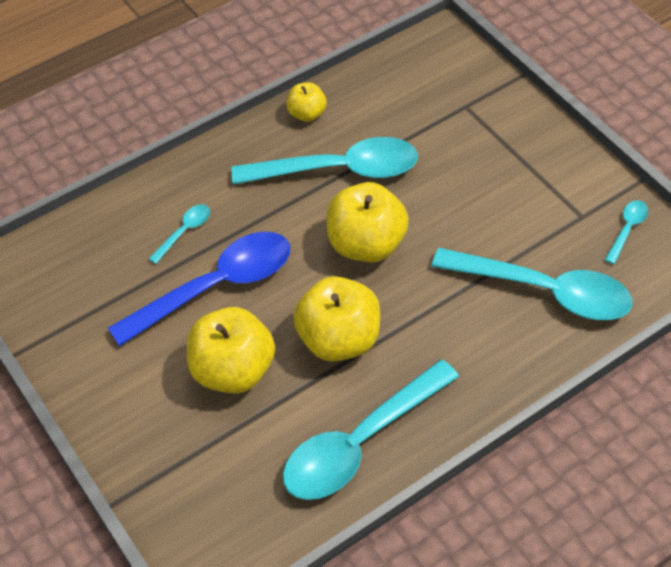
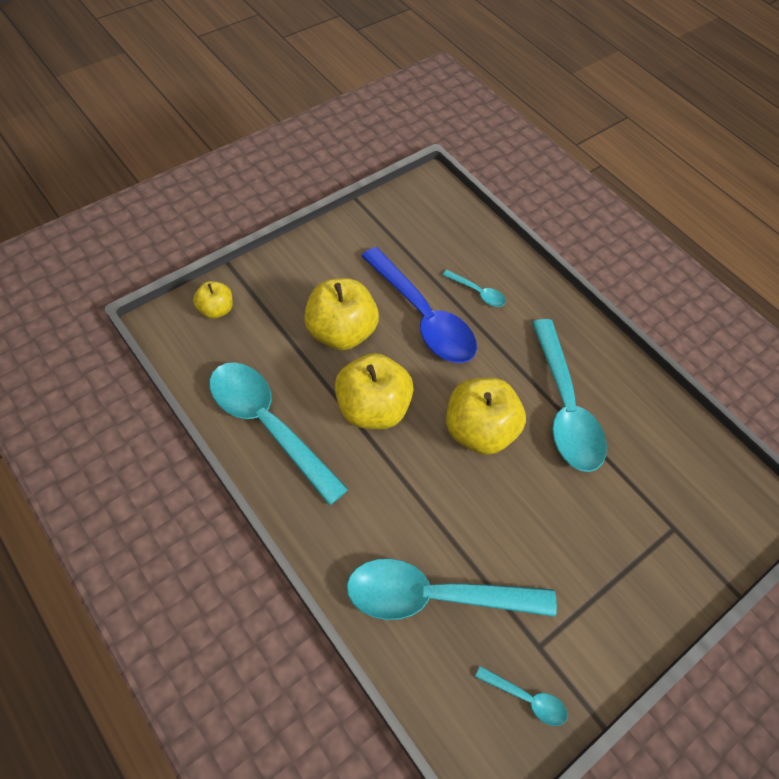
camera: 80 degrees right, 5 degrees up
yellow apple [287,82,327,122] -> yellow apple moved to [193,281,233,319]
turquoise spoon [432,248,632,320] -> turquoise spoon turned 75 degrees clockwise [347,559,557,620]

